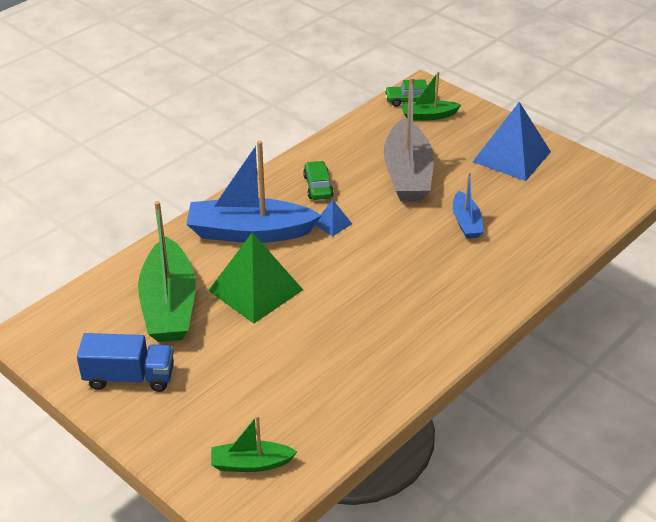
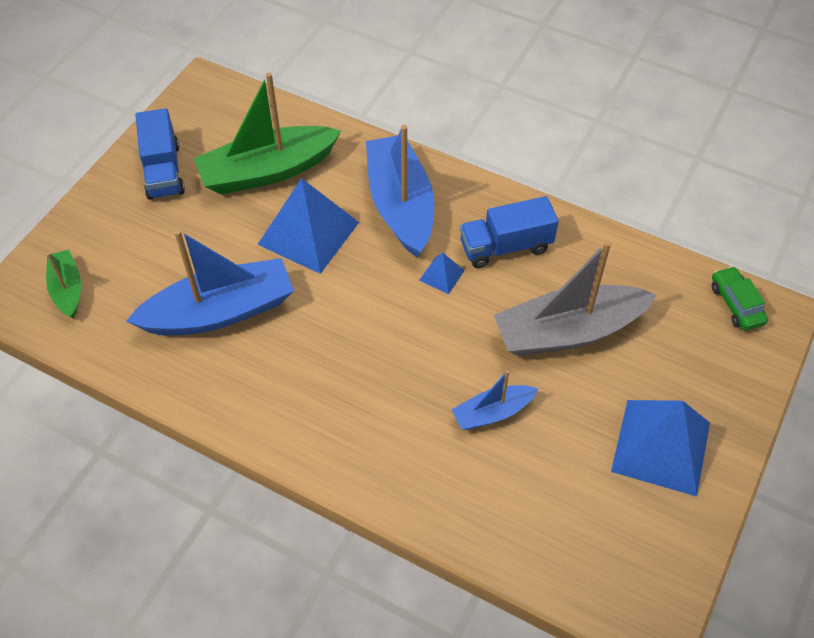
camera: 75 degrees right, 15 degrees up
green pyramid [208,232,303,323] -> blue pyramid [257,178,359,274]
green car [303,161,334,200] -> blue truck [460,196,559,268]
green boat [401,72,461,121] -> none
none -> blue boat [126,229,294,336]

